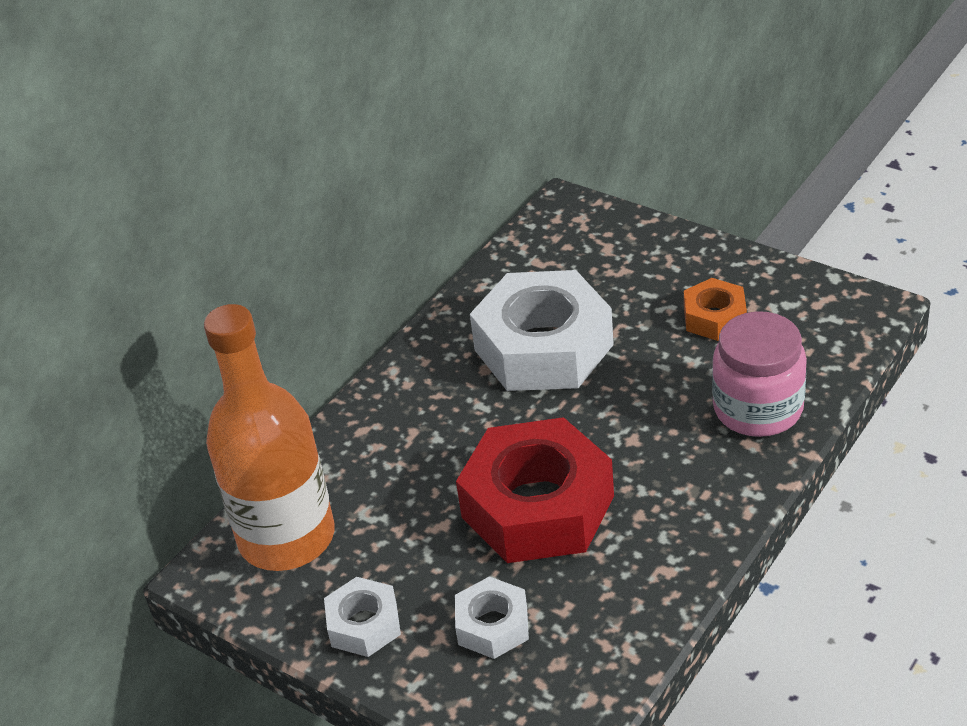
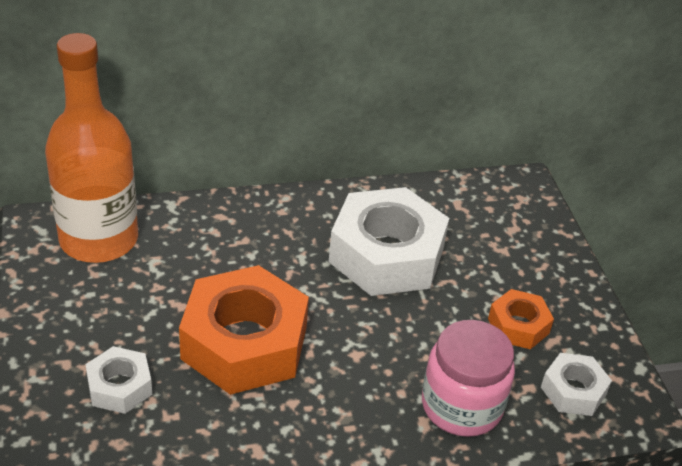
camera: 35 degrees right, 0 degrees up
white nut [324,577,401,657] -> white nut moved to [541,353,612,416]
red nut [456,417,614,563] -> orange nut [179,265,309,395]

